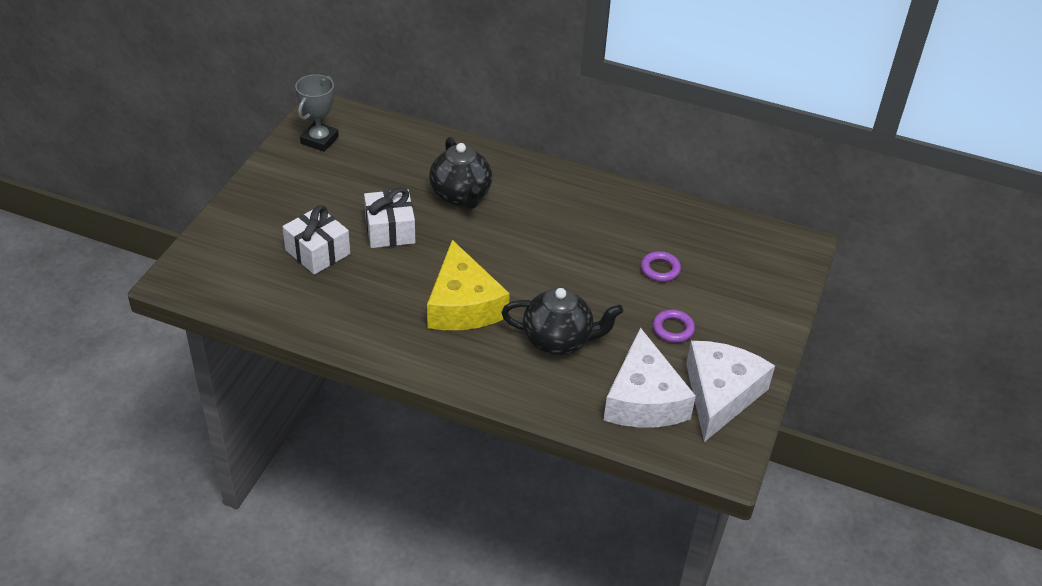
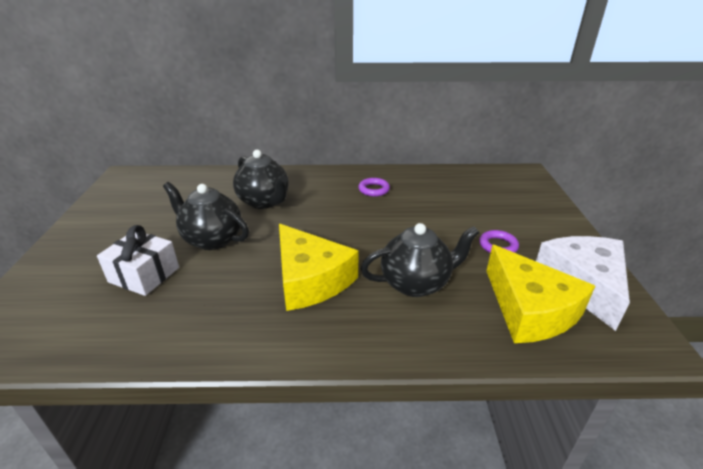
camera: 20 degrees left, 10 degrees down
grey trophy [295,74,339,152] -> none
white gift [364,187,415,248] -> black teapot [163,182,249,250]
white cheese [603,327,696,428] -> yellow cheese [487,245,595,343]
purple ring [641,251,681,282] -> purple ring moved to [358,178,390,197]

